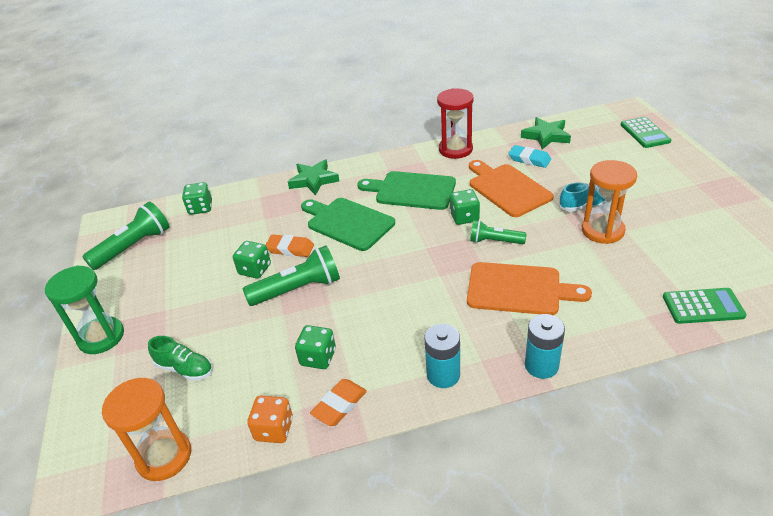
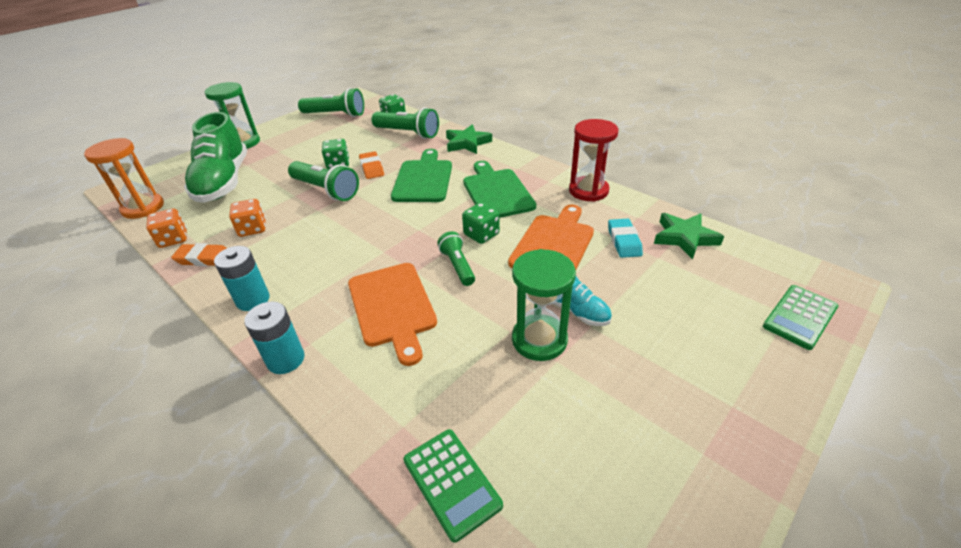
camera: 55 degrees right, 0 degrees up
green shoe [148,336,213,381] -> green shoe [184,112,247,203], size x2.14
green dice [295,325,336,369] -> orange dice [229,199,266,237]
orange hourglass [582,160,637,244] -> green hourglass [512,249,576,361]
none -> green flashlight [371,107,439,139]

